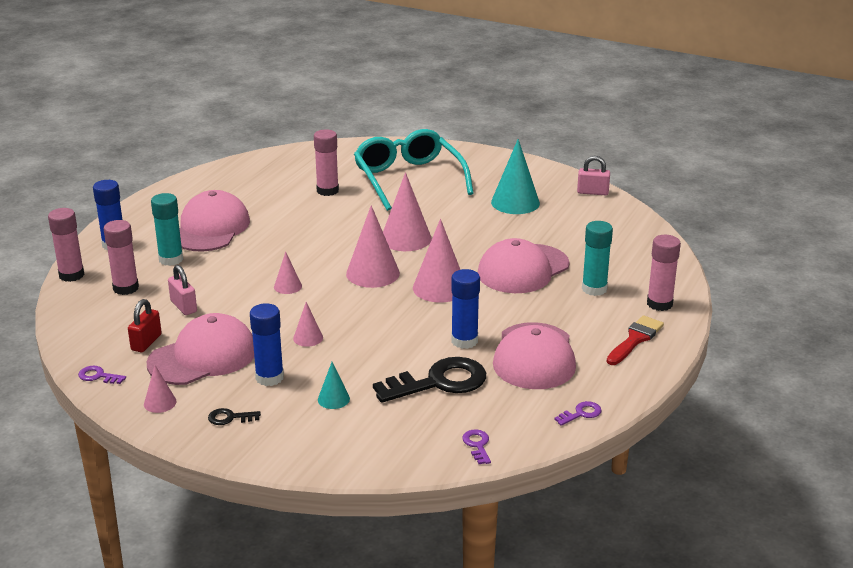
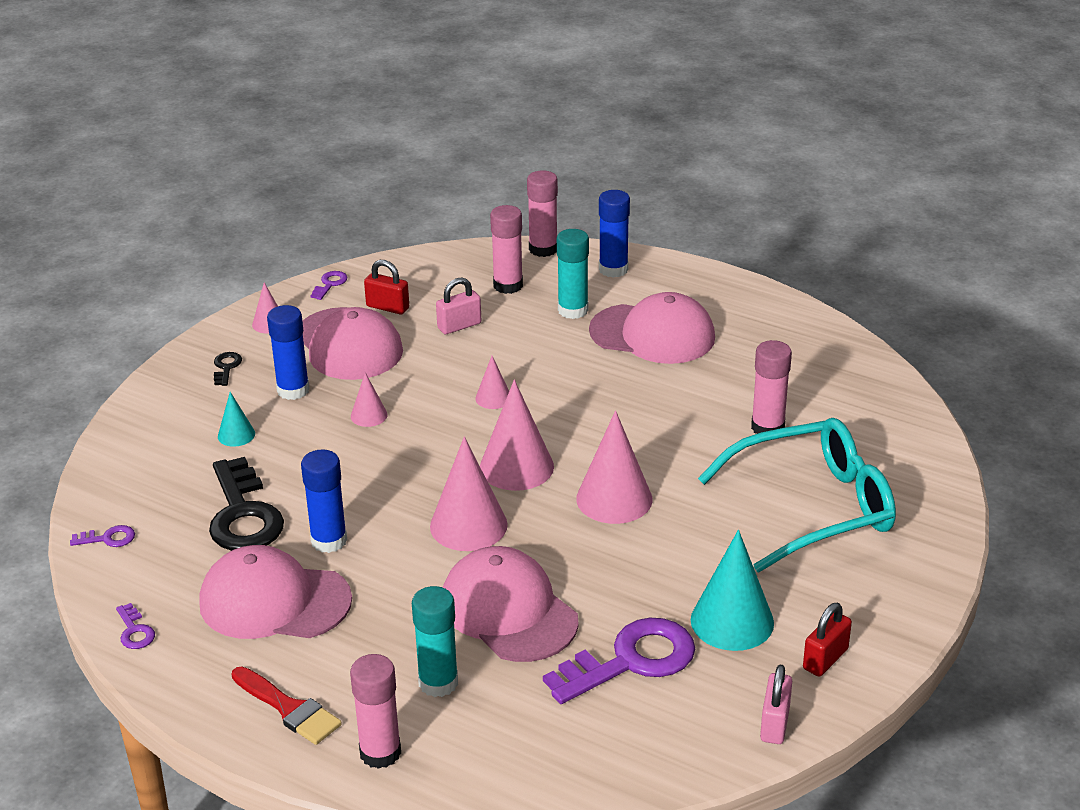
camera: 95 degrees right, 5 degrees up
none -> purple key [543,618,695,704]
none -> red padlock [803,603,852,677]

